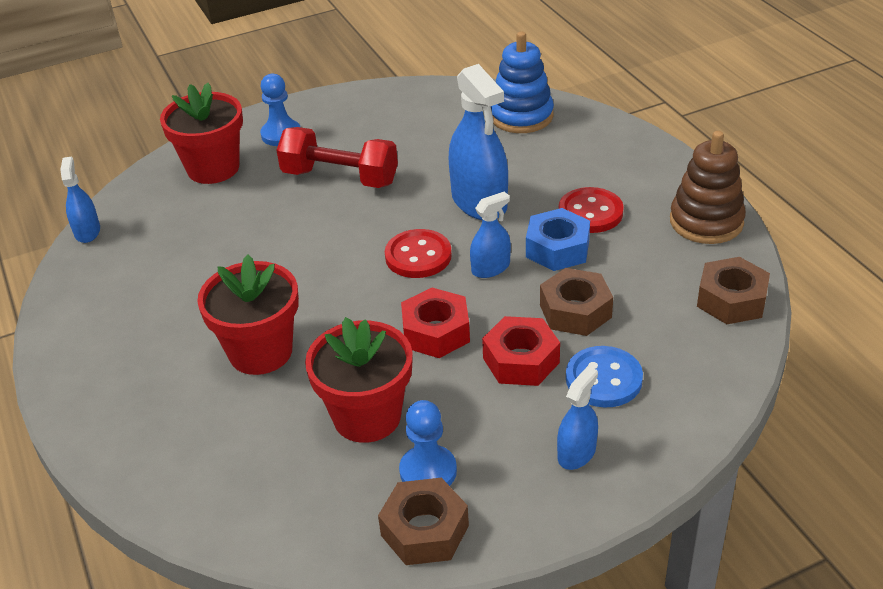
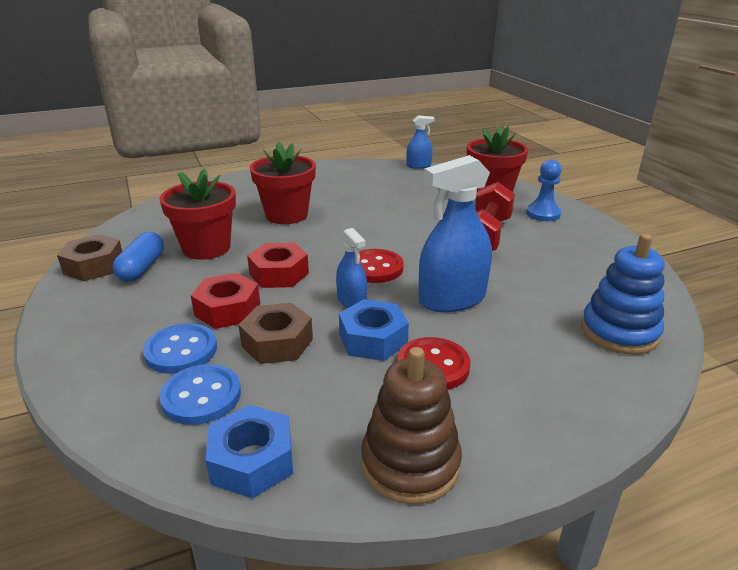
camera: 90 degrees right, 10 degrees down
blue pawn [399,400,457,486] -> blue capsule [112,232,164,282]
blue spray bottle [557,366,598,470] -> none
brown nut [697,257,770,324] -> blue nut [205,405,293,499]
none -> blue button [159,364,241,425]

